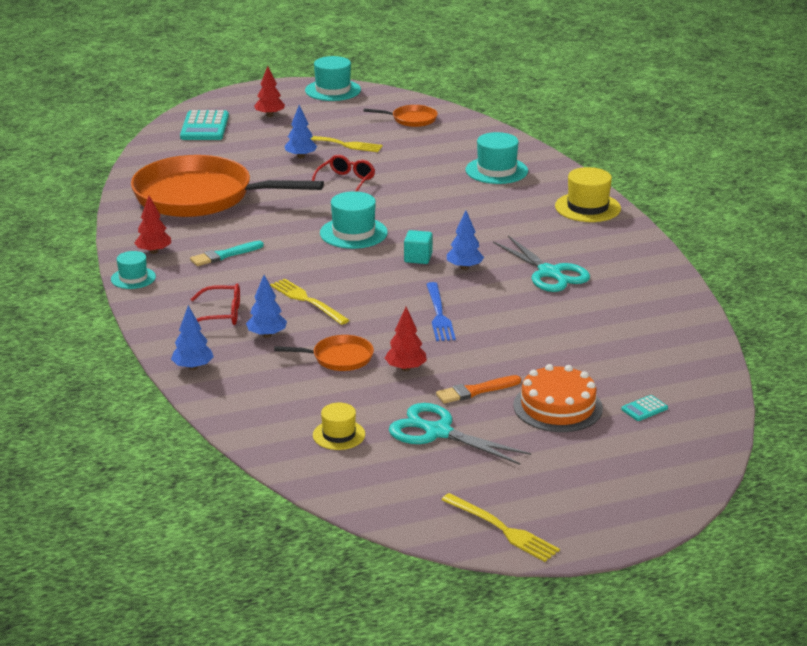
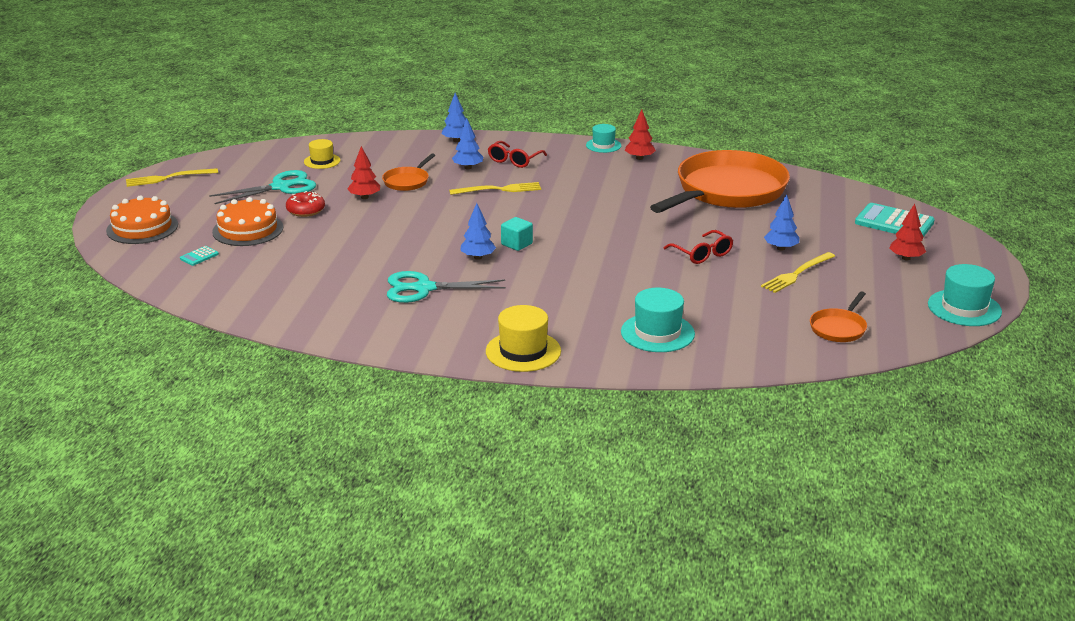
camera: 120 degrees right, 0 degrees up
turquoise brush [190,241,264,266] -> none
turquoise hat [320,191,388,249] -> none
blue fork [426,282,456,341] -> none
orange brush [436,375,521,404] -> red donut [286,191,325,217]
turquoise calculator [621,395,668,421] -> turquoise calculator turned 135 degrees counterclockwise [180,246,219,266]
none -> orange cake [106,195,178,244]

